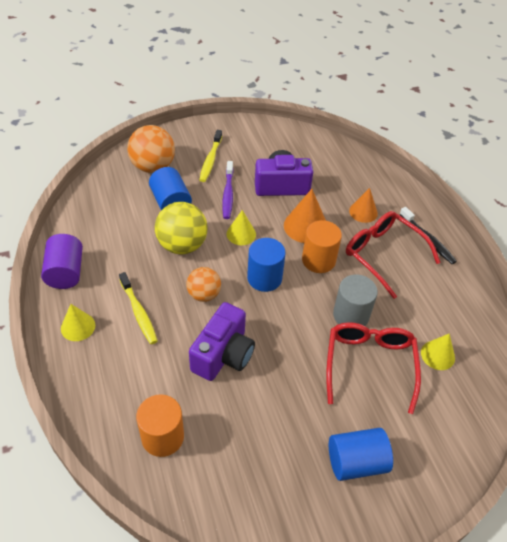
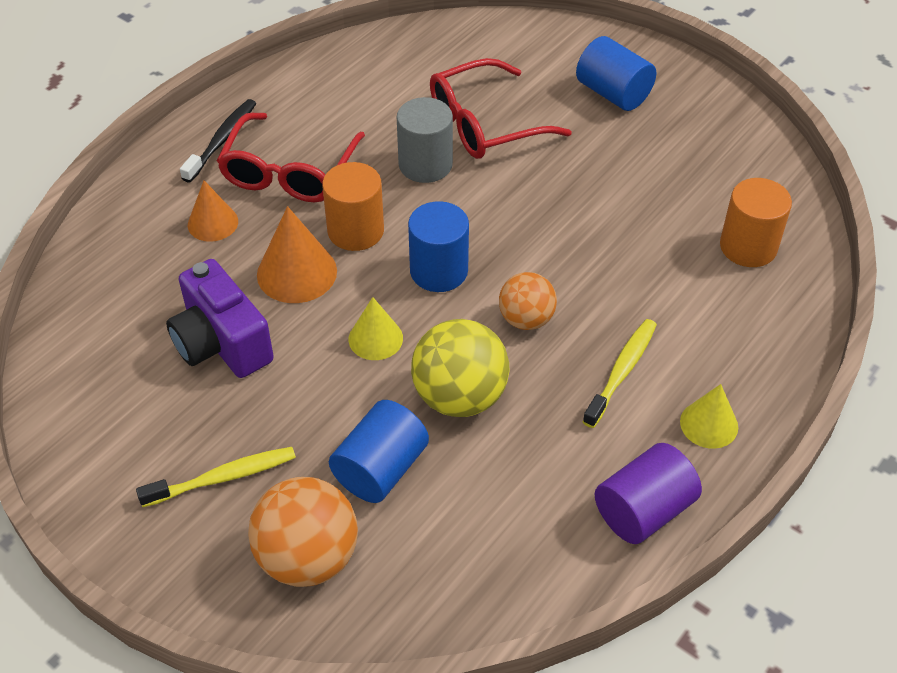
camera: 120 degrees left, 0 degrees up
purple camera [189,302,255,381] -> none
purple toothbrush [222,161,234,219] -> none
yellow cone [421,333,455,370] -> none

